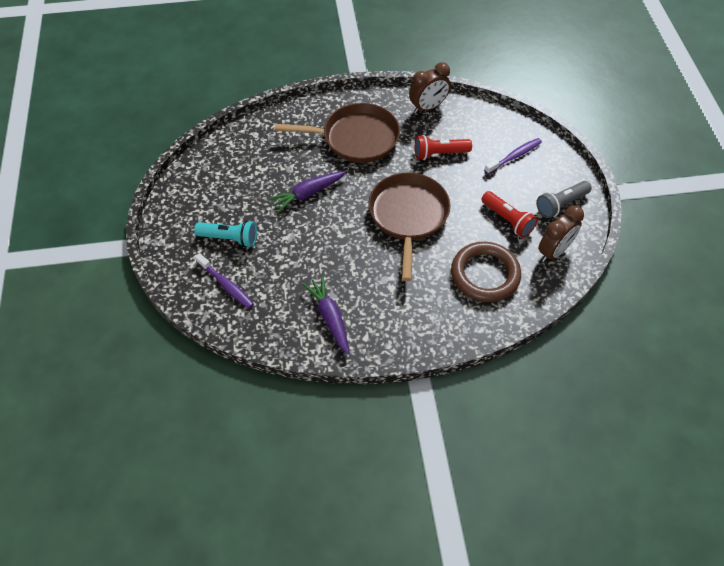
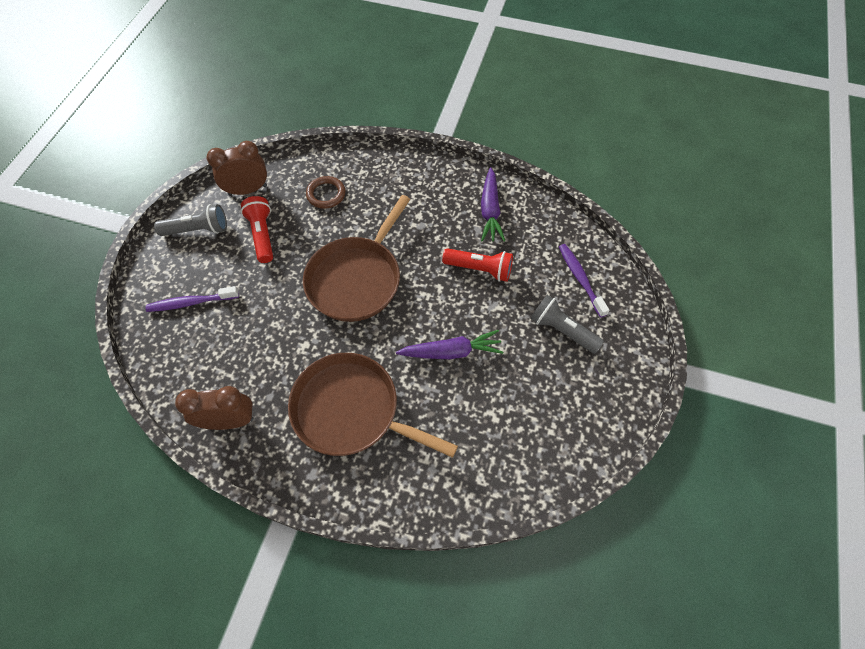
camera: 155 degrees left, 5 degrees up
turquoise flashlight [194,220,257,247] -> grey flashlight [530,295,604,354]
red flashlight [415,135,472,160] -> red flashlight moved to [442,248,513,282]
brown ring [451,242,521,302] -> brown ring [306,176,345,209], size x0.56

